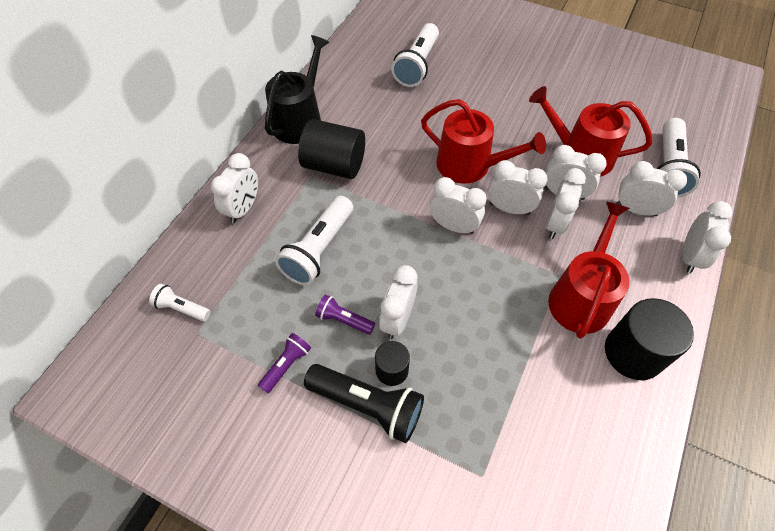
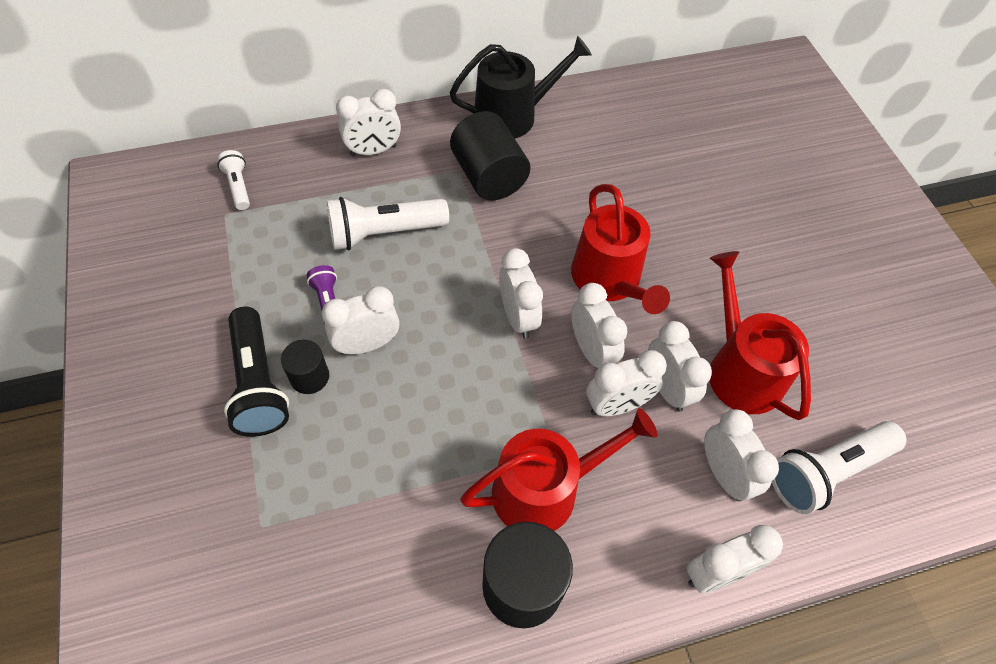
camera: 45 degrees right, 0 degrees up
purple flashlight [258,333,311,393] -> none
white flashlight [391,23,439,87] -> none

